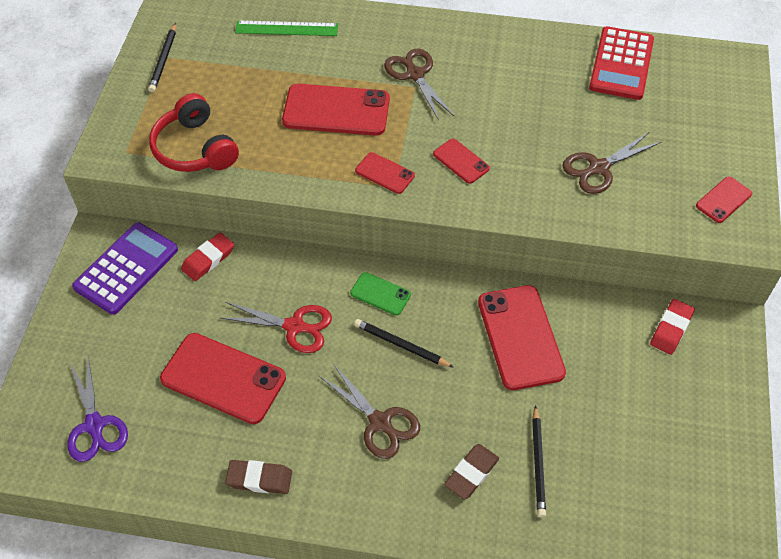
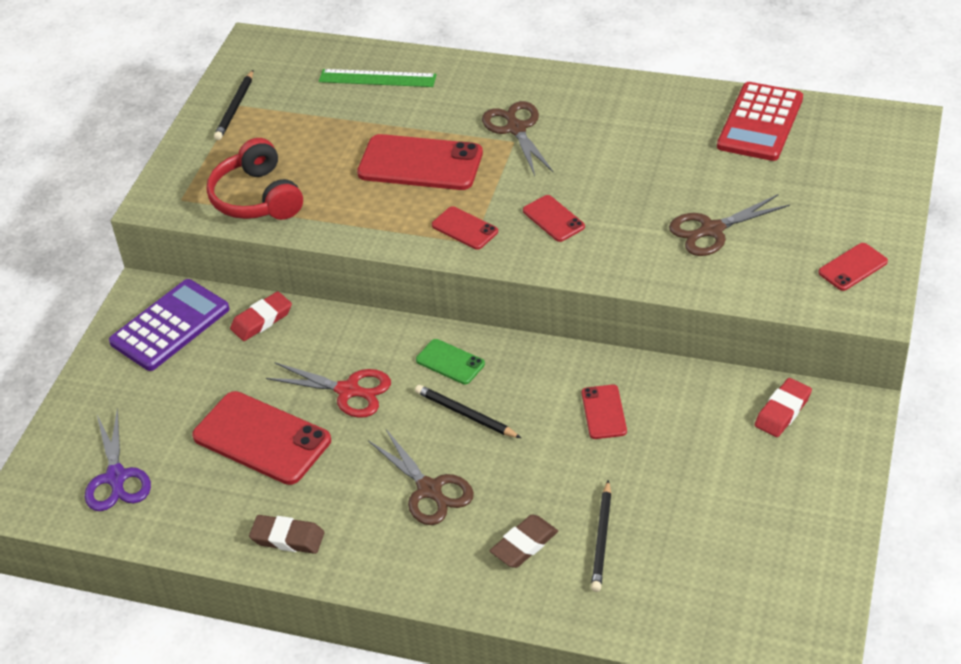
camera: 10 degrees right, 10 degrees down
red phone [478,285,566,390] -> red phone [582,385,627,439], size x0.51

